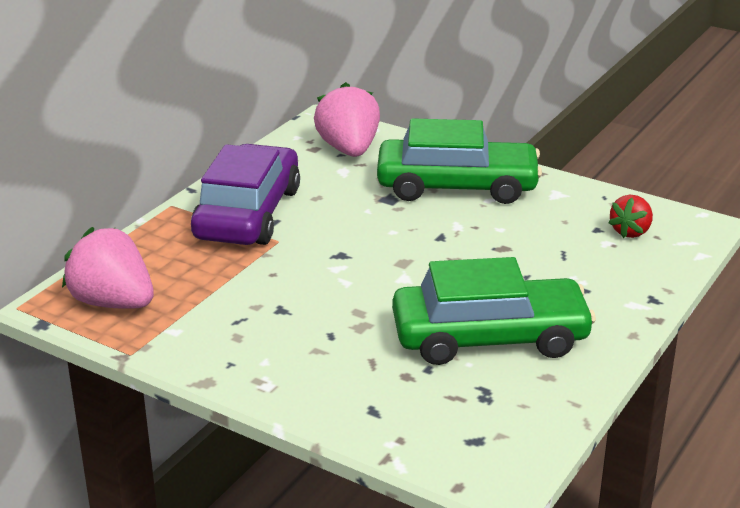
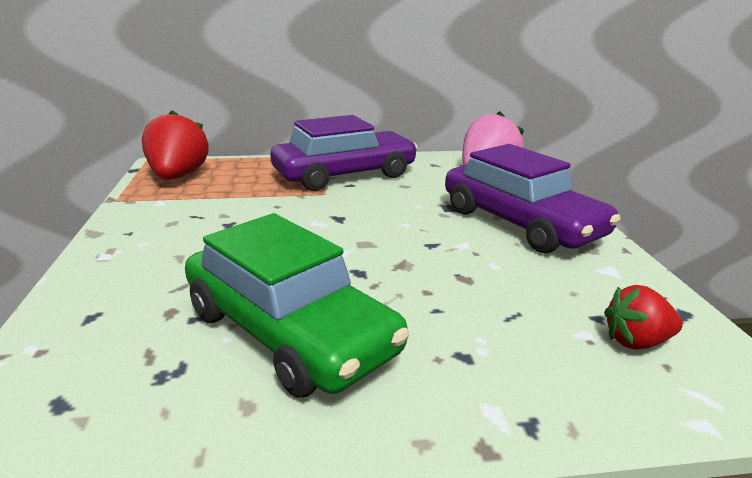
camera: 50 degrees right, 5 degrees down
pink strawberry [62,227,154,309] -> red strawberry [142,110,209,180]
green car [377,118,542,204] -> purple car [445,144,621,253]

